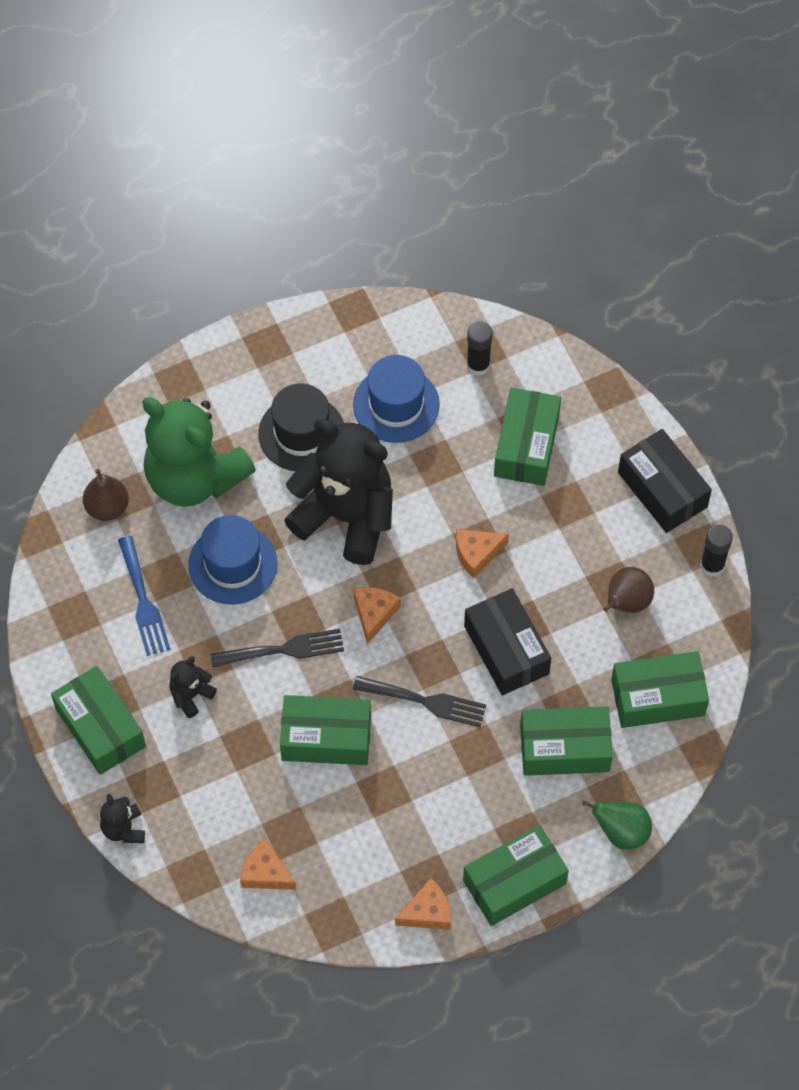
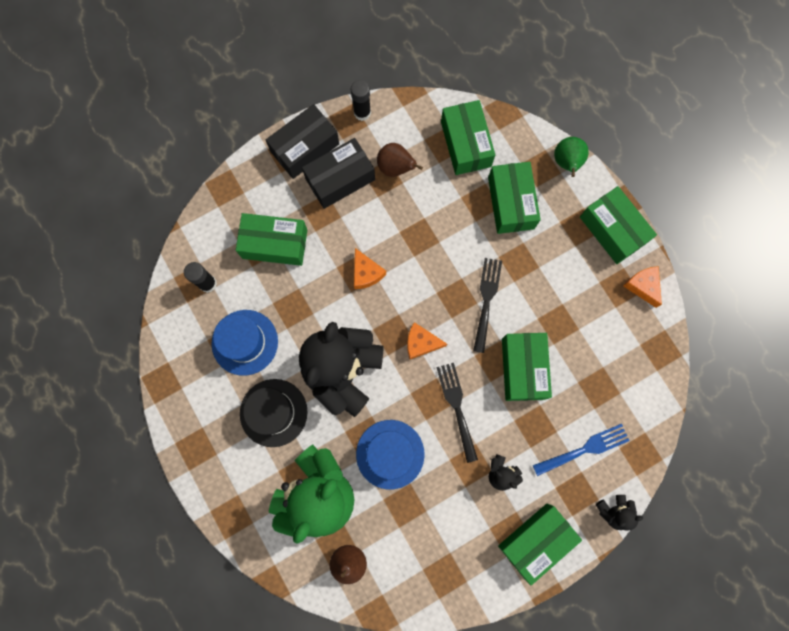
camera: 95 degrees left, 15 degrees up
blue fork [118,536,170,656] -> blue fork moved to [533,424,629,476]
orange cheese [240,839,297,890] -> none
black box [464,588,551,695] -> black box moved to [302,138,375,209]

